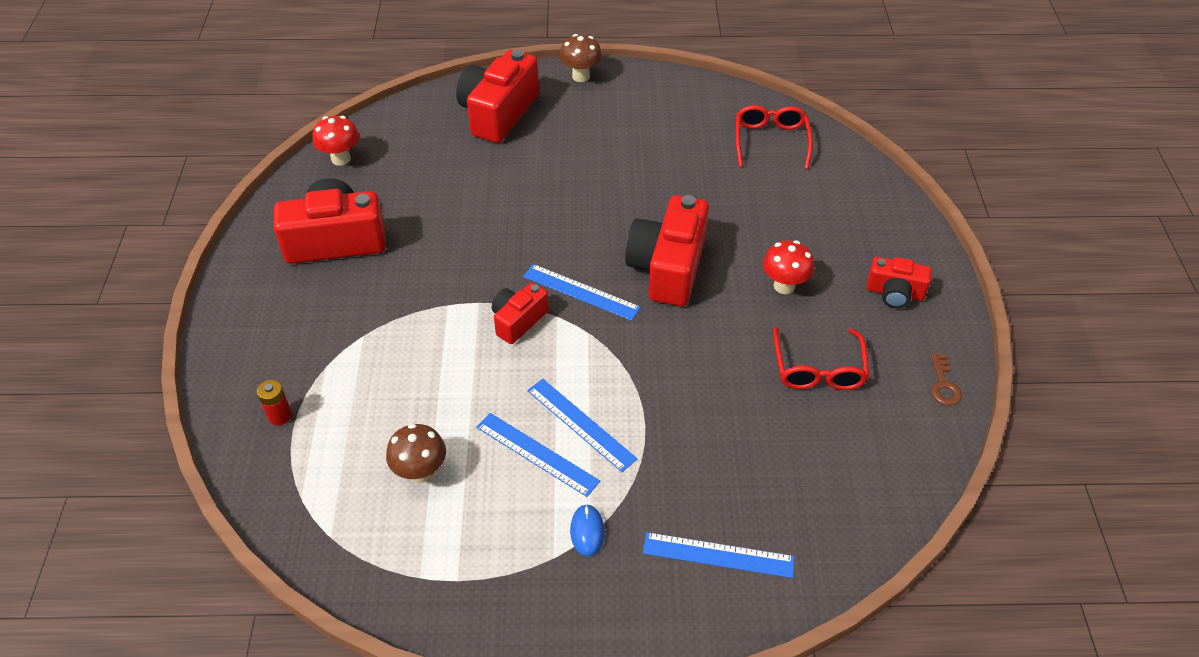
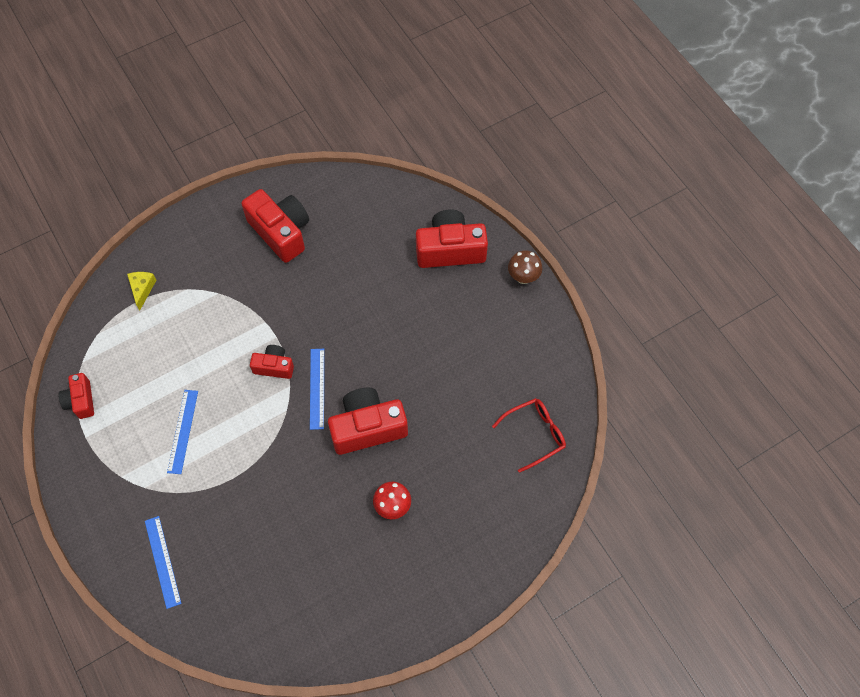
camera: 60 degrees right, 15 degrees up
red battery [257,380,292,426] -> yellow cheese [127,272,156,311]
red mushroom [313,116,359,166] -> none
brown mushroom [386,423,446,483] -> none
blue ruler [527,379,638,472] -> none
blue mouse [570,504,605,557] -> none
red glasses [773,327,869,390] -> none
red camera [867,257,932,308] -> red camera moved to [58,373,94,419]
brown key [931,353,962,405] -> none

